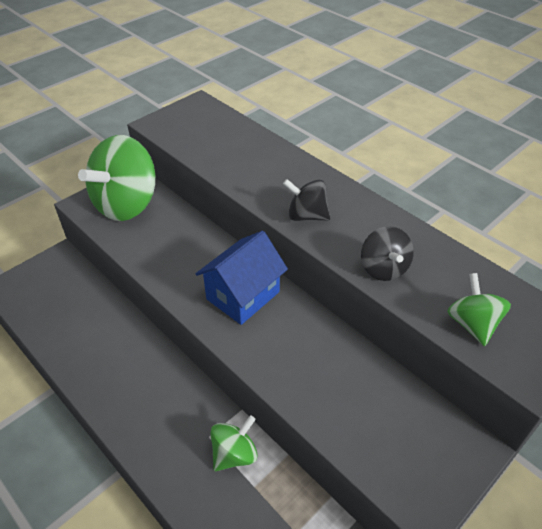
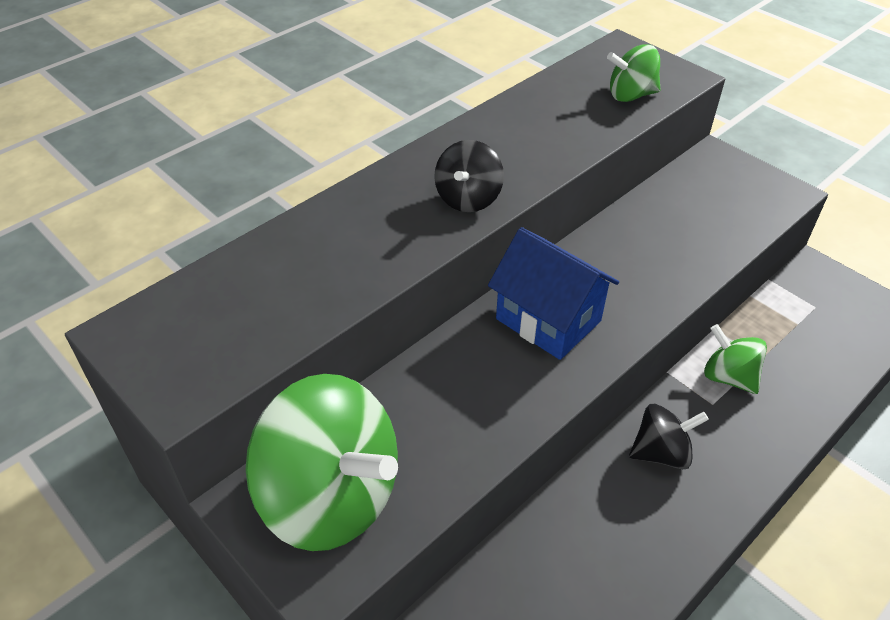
camera: 90 degrees left, 0 degrees up
black spinning top [361,226,414,281] -> black spinning top moved to [629,404,709,469]

